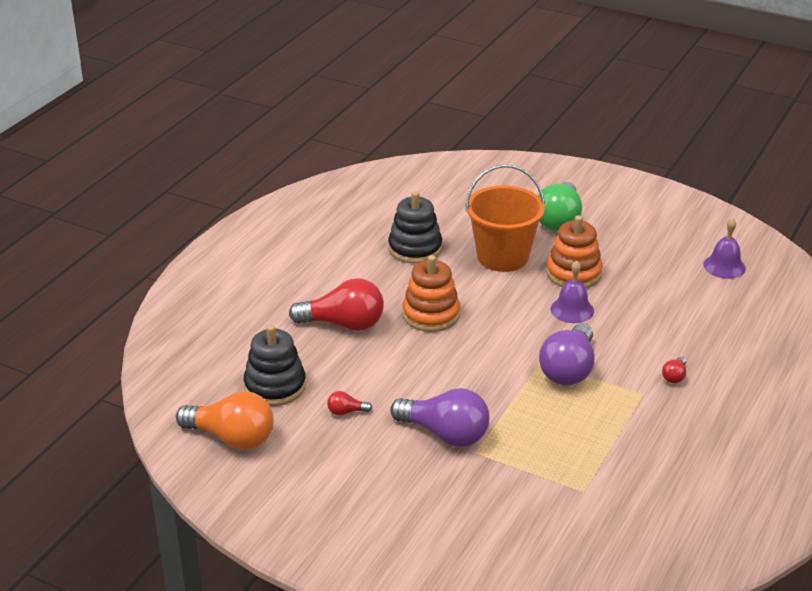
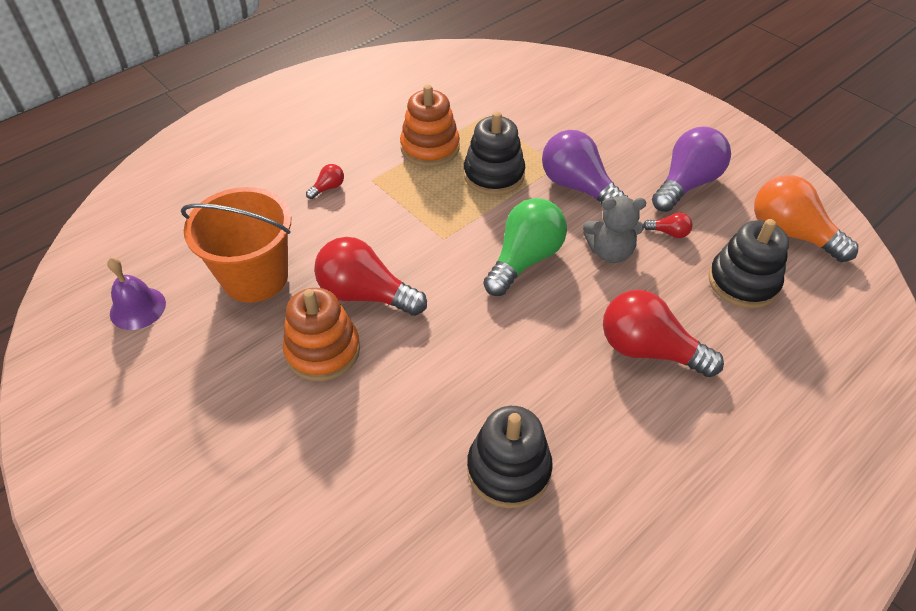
camera: 160 degrees left, 15 degrees up
orange stacking toy [402,255,460,332] -> orange stacking toy moved to [400,84,460,167]
orange bucket [465,165,545,272] -> orange bucket moved to [181,187,291,303]
green light bulb [538,182,582,231] -> green light bulb moved to [483,198,567,296]
purple light bulb [539,323,594,385] -> purple light bulb moved to [652,127,731,212]
purple bell [551,261,594,323] -> red light bulb [314,237,427,316]
none -> black stacking toy [463,111,525,196]
none -> grey teddy bear [583,196,646,263]

